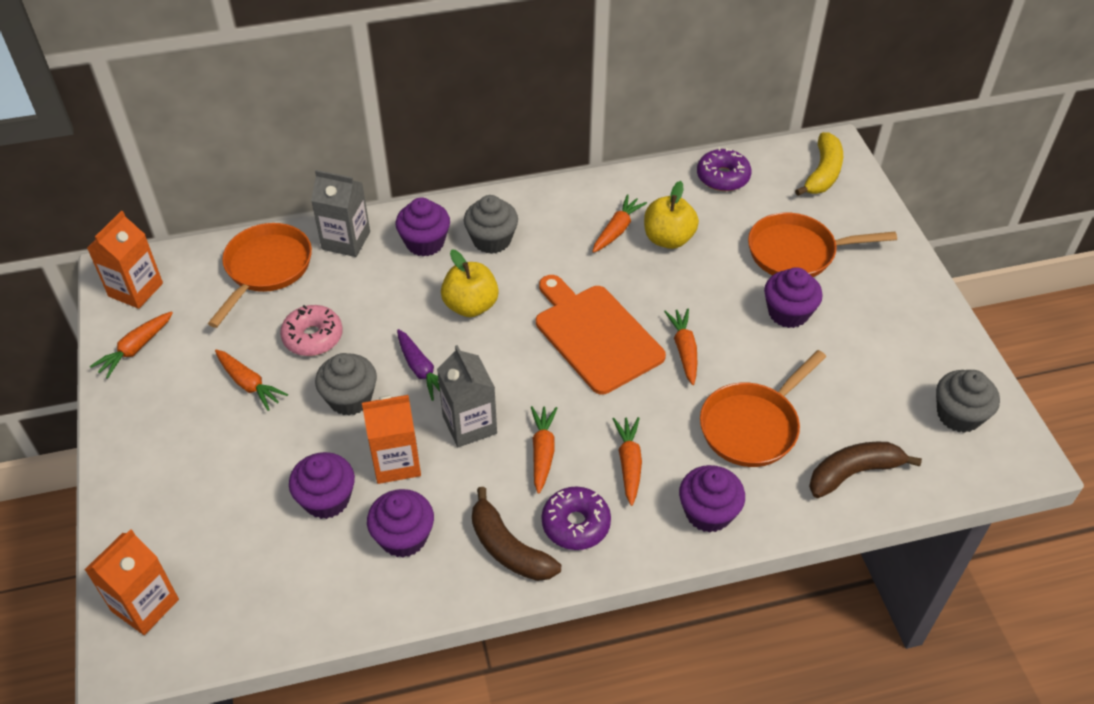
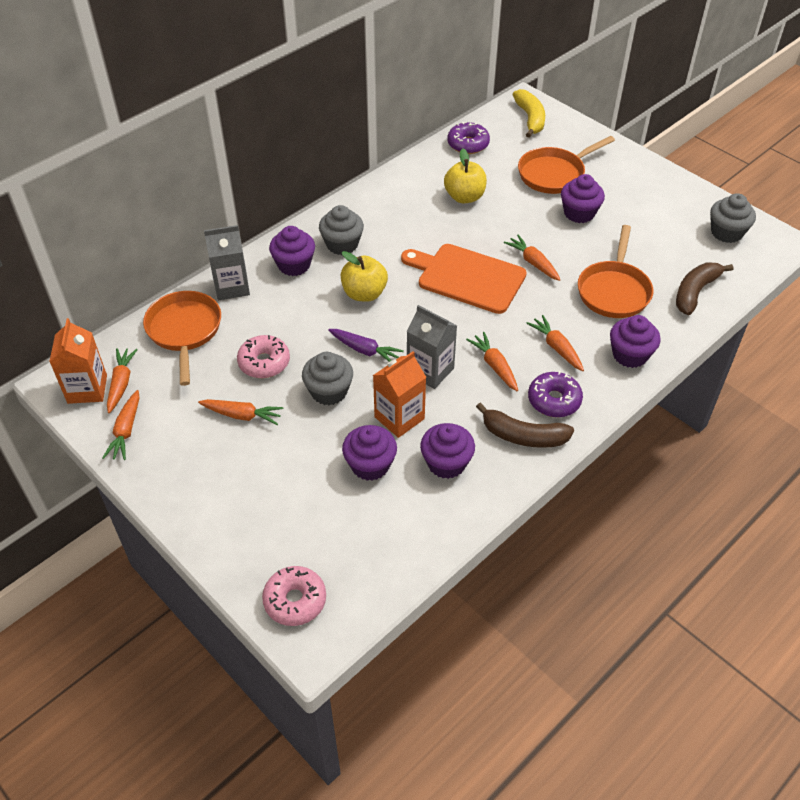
camera: 30 degrees left, 0 degrees up
orange carton [84,529,179,635] -> pink donut [262,566,326,626]
orange carrot [592,194,647,253] -> orange carrot moved to [107,348,138,413]

